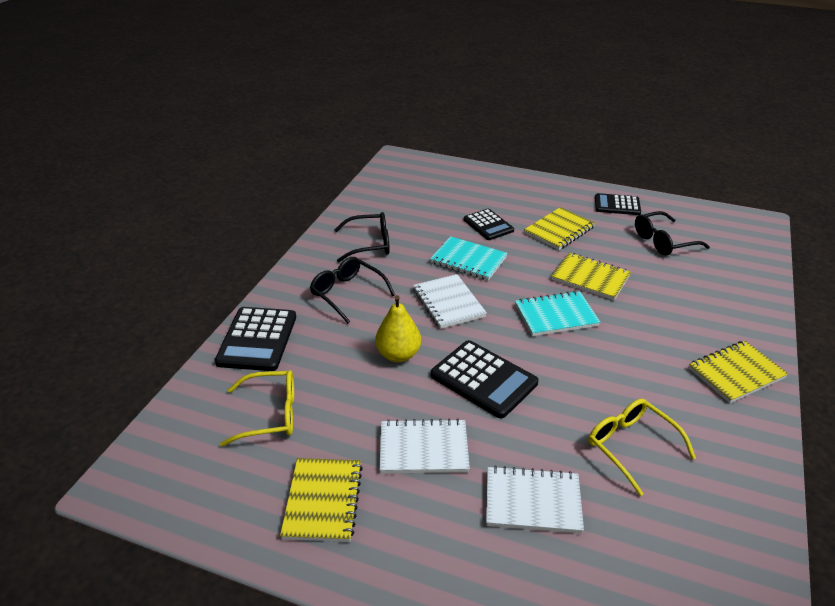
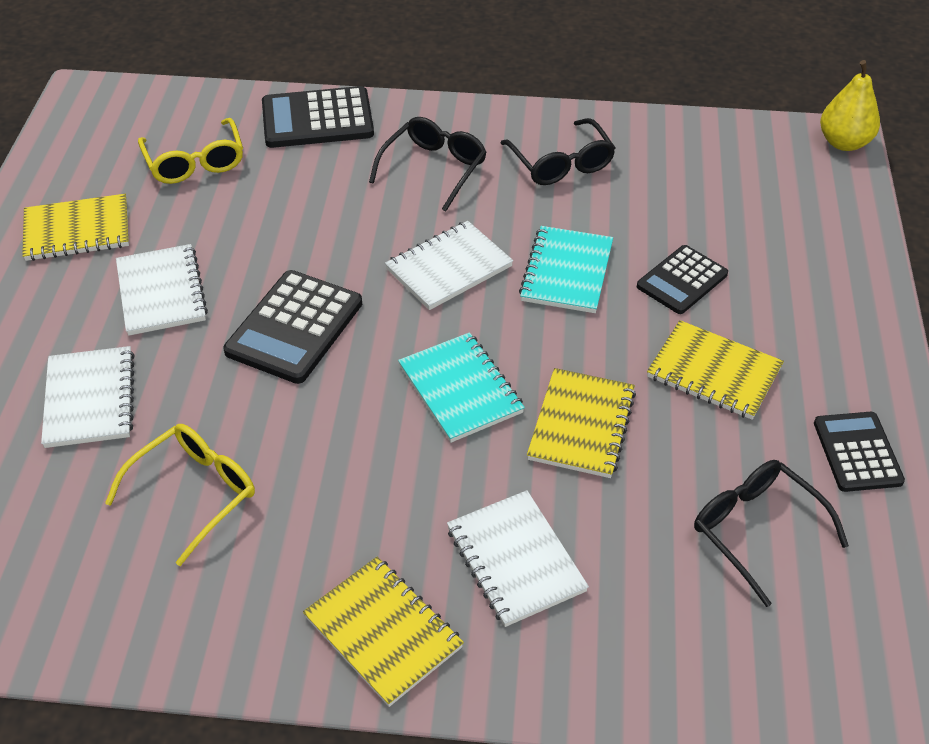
camera: 75 degrees right, 10 degrees up
yellow pear [375,295,421,362] -> yellow pear moved to [820,60,880,151]
none -> white notebook [447,490,589,627]

